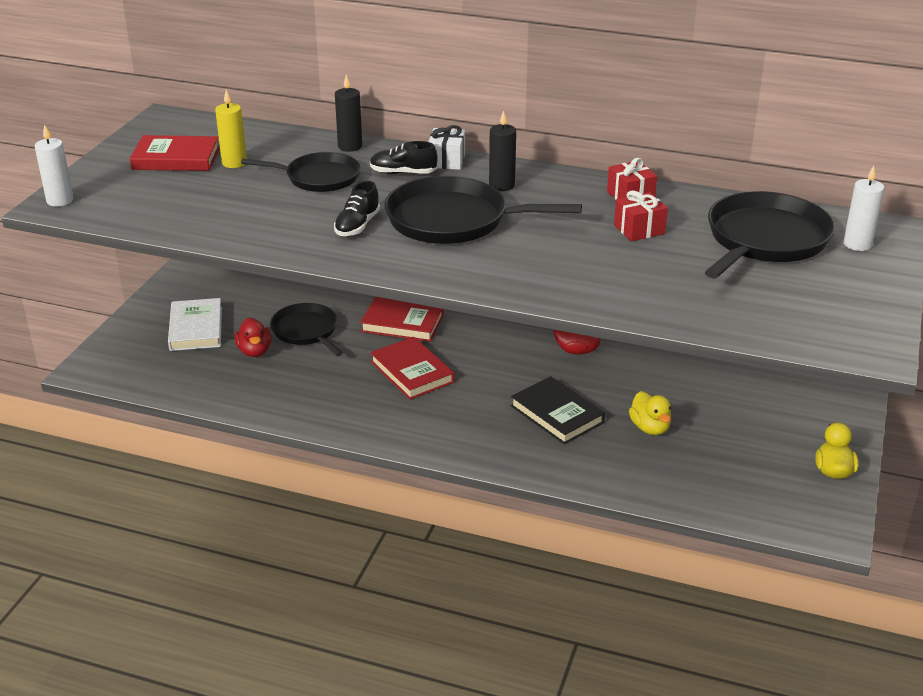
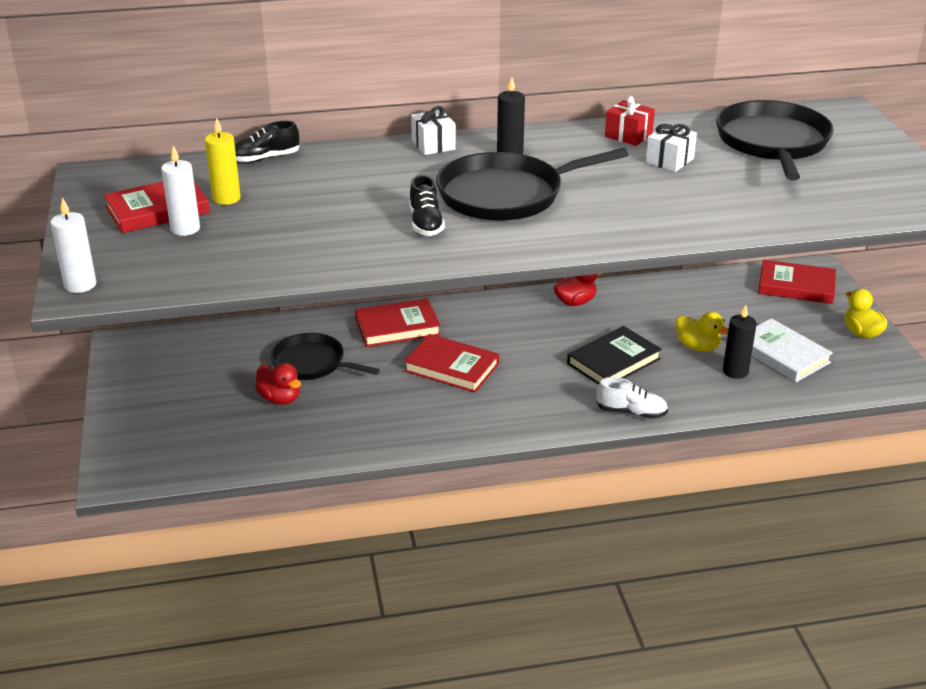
camera: 30 degrees left, 0 degrees up
white book [168,298,222,351] -> white book moved to [751,318,833,382]
black pan [241,152,361,192] -> none
black candle [335,75,362,152] -> black candle moved to [723,305,756,379]
black shoe [370,141,438,174] -> black shoe moved to [235,121,299,163]
black book [511,376,605,445] -> black book turned 60 degrees counterclockwise [567,326,662,385]
red gift [614,191,668,241] -> white gift [646,124,697,172]
white candle [843,166,884,251] -> white candle moved to [161,146,200,236]
none -> white shoe [596,377,668,419]
none -> red book [758,260,836,304]

